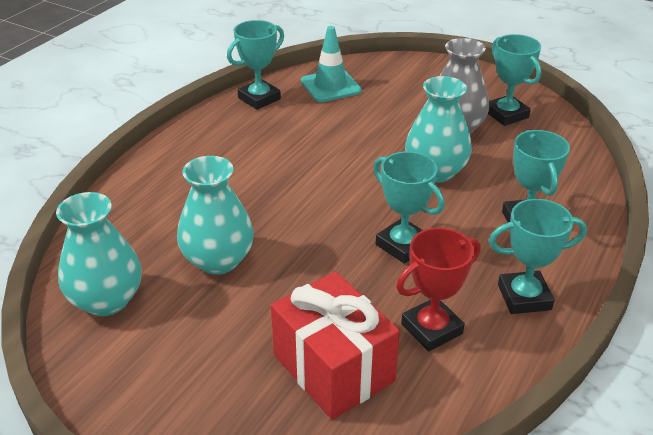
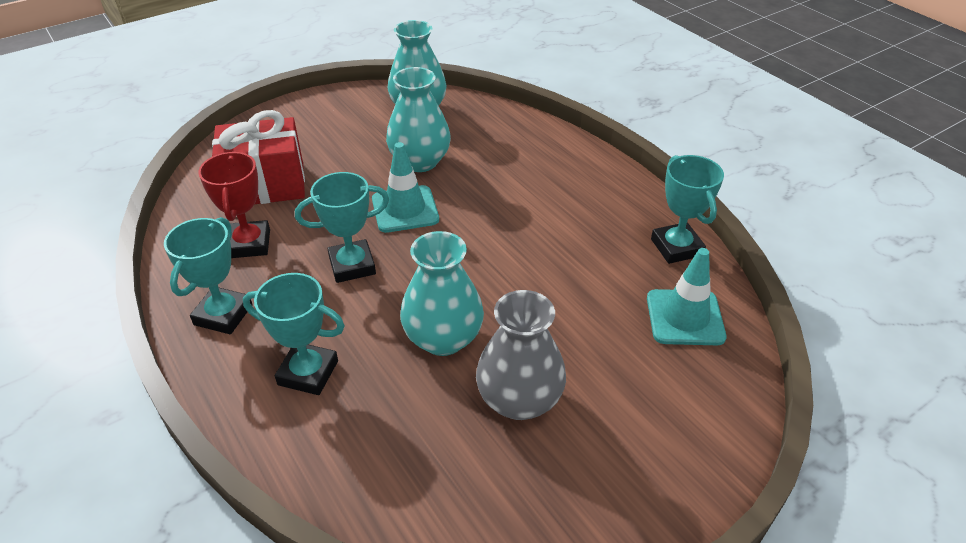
camera: 115 degrees right, 5 degrees up
turquoise trophy [488,34,542,126] -> none
none -> turquoise traffic cone [372,142,439,233]

